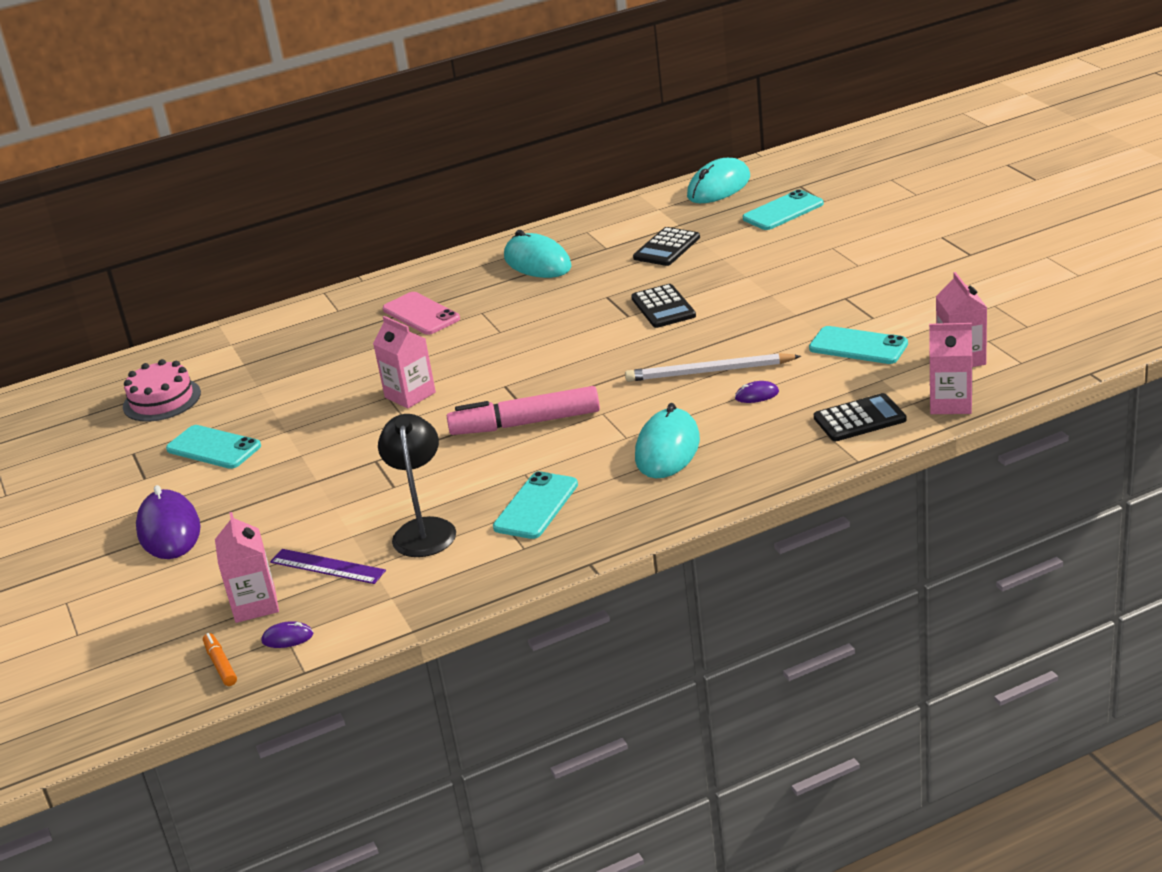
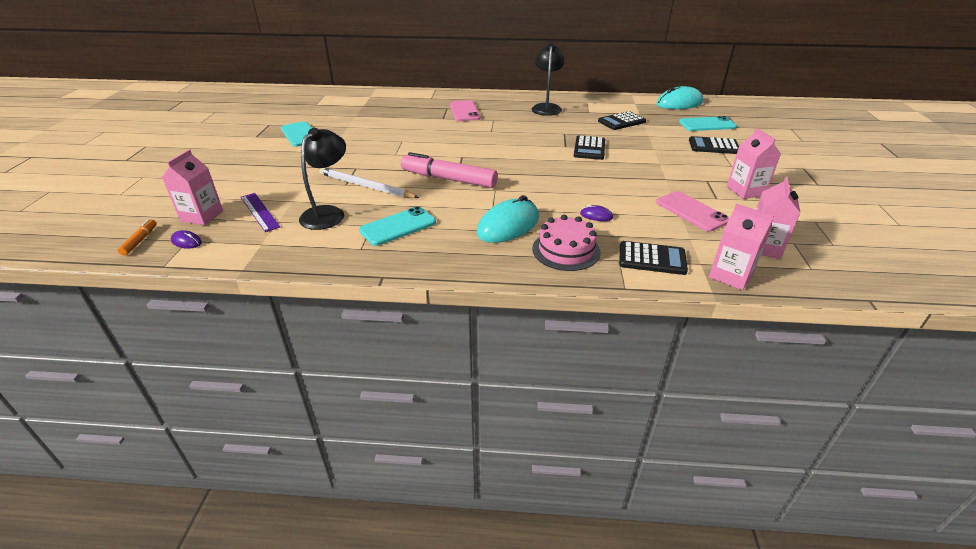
camera: 25 degrees right, 5 degrees up
pink cake [123,359,201,422] -> pink cake moved to [532,215,601,271]
purple mouse [136,485,201,559] -> none
pink carton [373,316,436,409] -> pink carton moved to [727,128,781,199]
turquoise mouse [504,230,572,278] -> black lamp [532,43,564,116]
white pencil [625,353,801,382] -> white pencil moved to [319,168,419,198]
turquoise phone [809,326,908,364] -> pink phone [656,191,730,232]
none -> black calculator [689,136,739,154]

